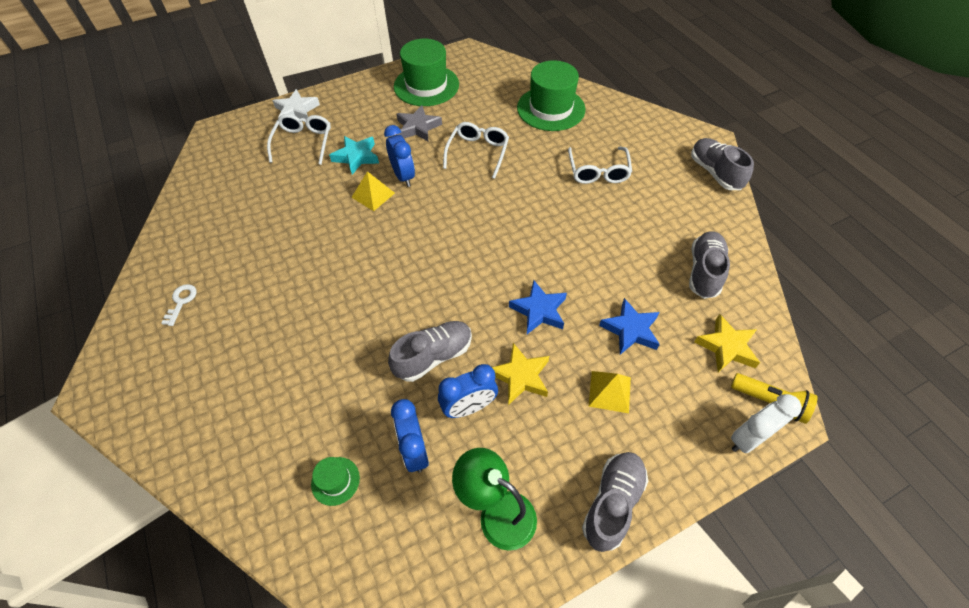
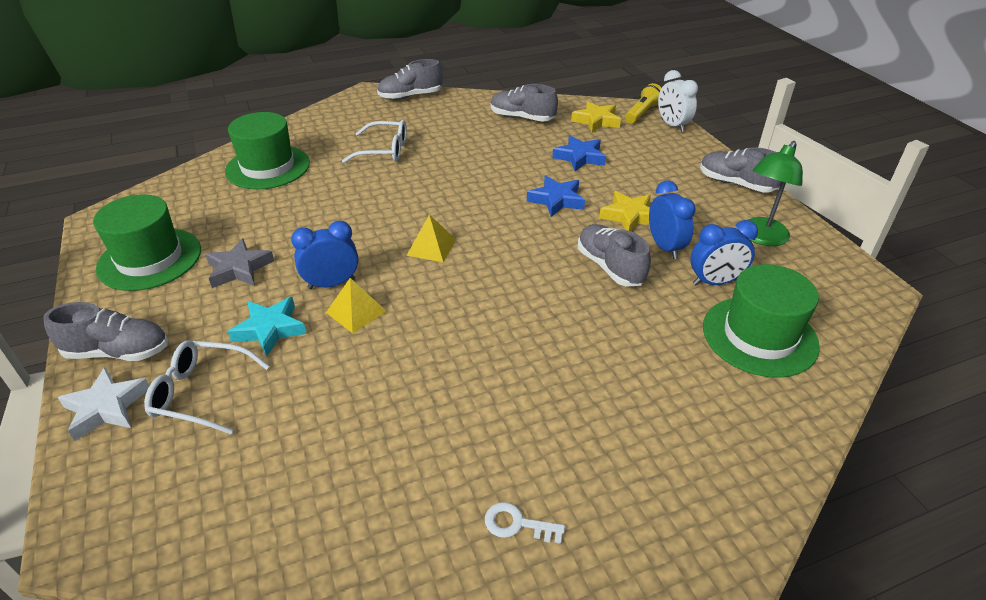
camera: 85 degrees left, 15 degrees down
green hat [311,457,360,506] -> green hat [703,264,820,378], size x2.22
white glasses [443,122,509,179] -> none
yellow pyramid [588,371,631,413] -> yellow pyramid moved to [406,214,456,262]
none -> grey shoe [43,302,168,361]

